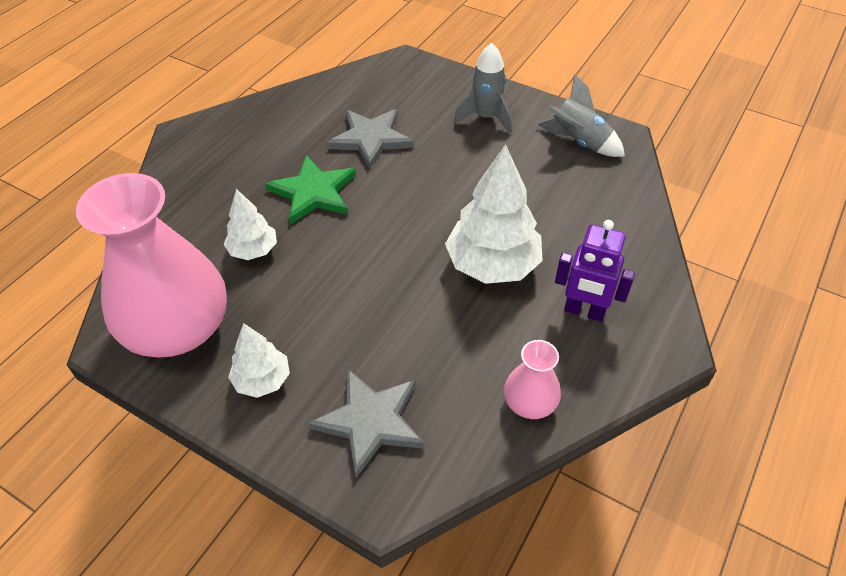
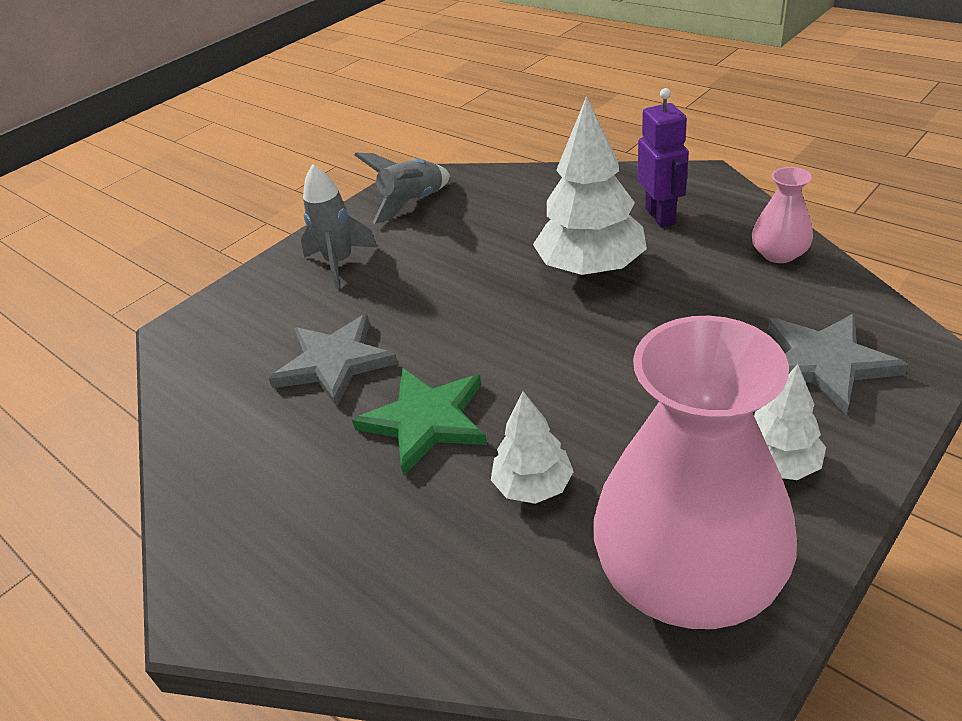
camera: 75 degrees left, 10 degrees down
purple robot [555,220,635,322] -> purple robot turned 45 degrees counterclockwise [638,88,689,227]

